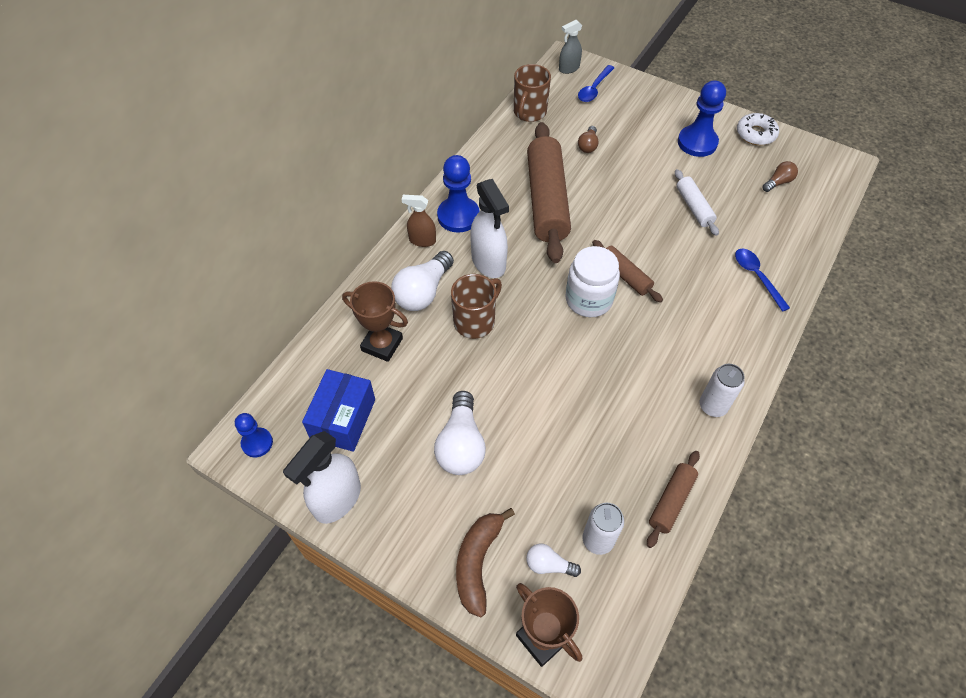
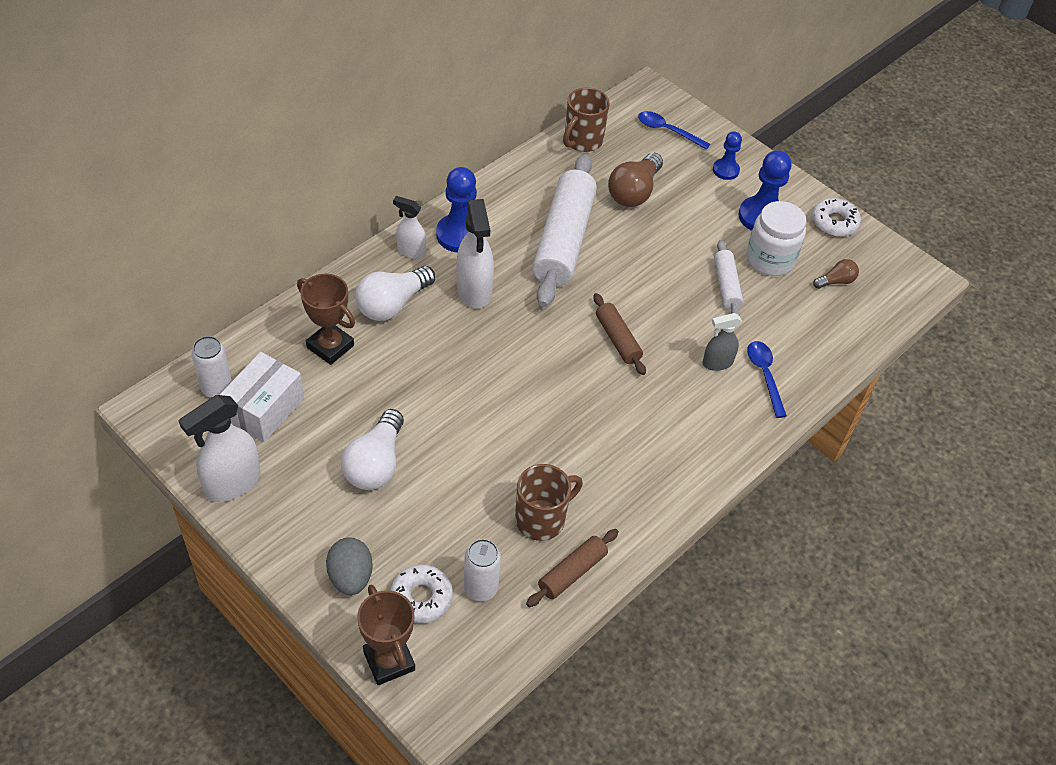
camera: 10 degrees right, 5 degrees down
blue pawn [235,413,273,457] -> blue pawn moved to [713,131,742,180]
blue box [302,369,375,452] -> white box [220,352,304,442]
brown spray bottle [402,195,436,247] -> white spray bottle [393,196,427,259]
brown mug [451,274,502,339] -> brown mug moved to [515,464,583,541]
brown banana [456,508,515,618] -> grey egg [326,537,373,595]
white light bulb [526,544,581,577] -> white donut [390,564,453,623]
brown rolling pin [527,122,571,263] -> white rolling pin [532,154,597,307]
grey spray bottle [559,20,582,74] -> grey spray bottle moved to [703,313,742,371]
white jar [565,246,620,317] -> white jar moved to [746,201,806,276]
blue spoon [578,65,614,102] -> blue spoon turned 75 degrees clockwise [638,111,710,150]
brown light bulb [578,126,598,153] -> brown light bulb [608,153,663,207], size x1.87
white can [700,364,745,417] -> white can moved to [192,336,232,398]

